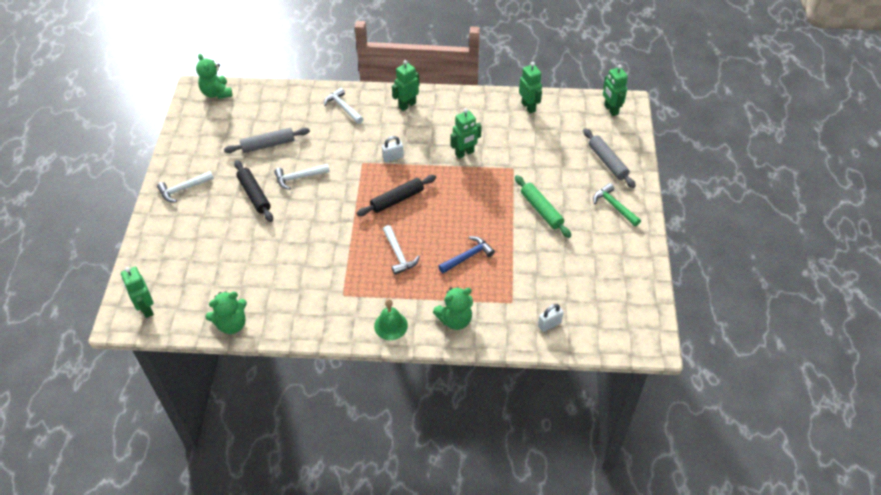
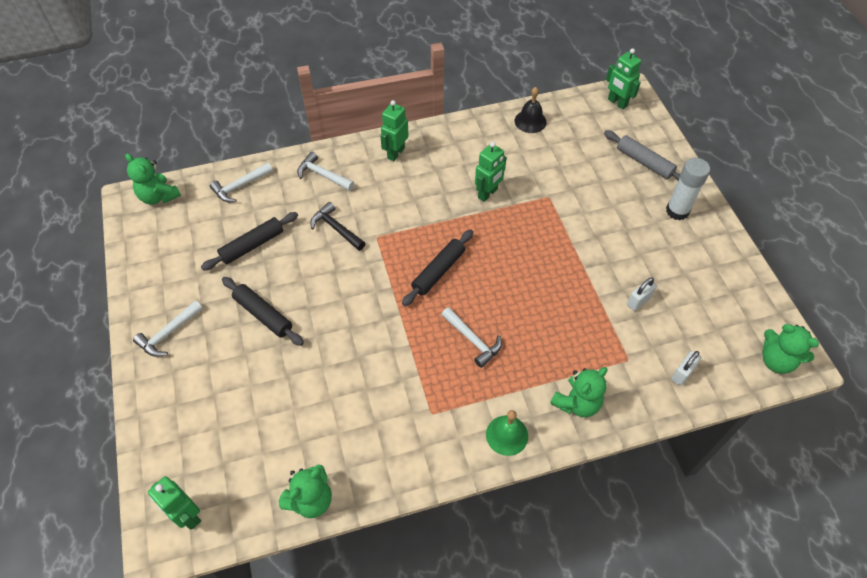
camera: 20 degrees left, 5 degrees up
grey rolling pin [224,128,310,153] -> black rolling pin [201,212,298,271]
white hammer [274,164,330,190] -> white hammer moved to [210,163,273,202]
white padlock [382,136,404,162] -> white padlock moved to [627,277,657,311]
blue hammer [438,236,495,274] -> none
green rolling pin [515,175,571,238] -> none
green robot [519,62,542,113] -> black bell [514,87,547,133]
green hammer [593,183,641,227] -> white glue stick [666,158,710,220]
none -> black hammer [310,202,365,251]
none -> green teddy bear [762,324,819,374]

